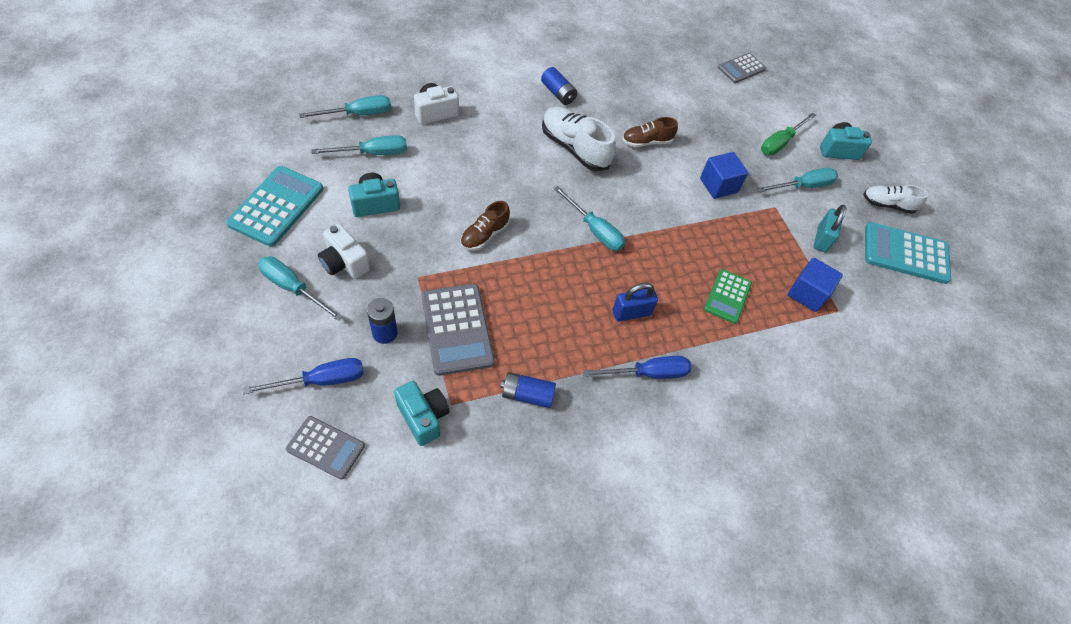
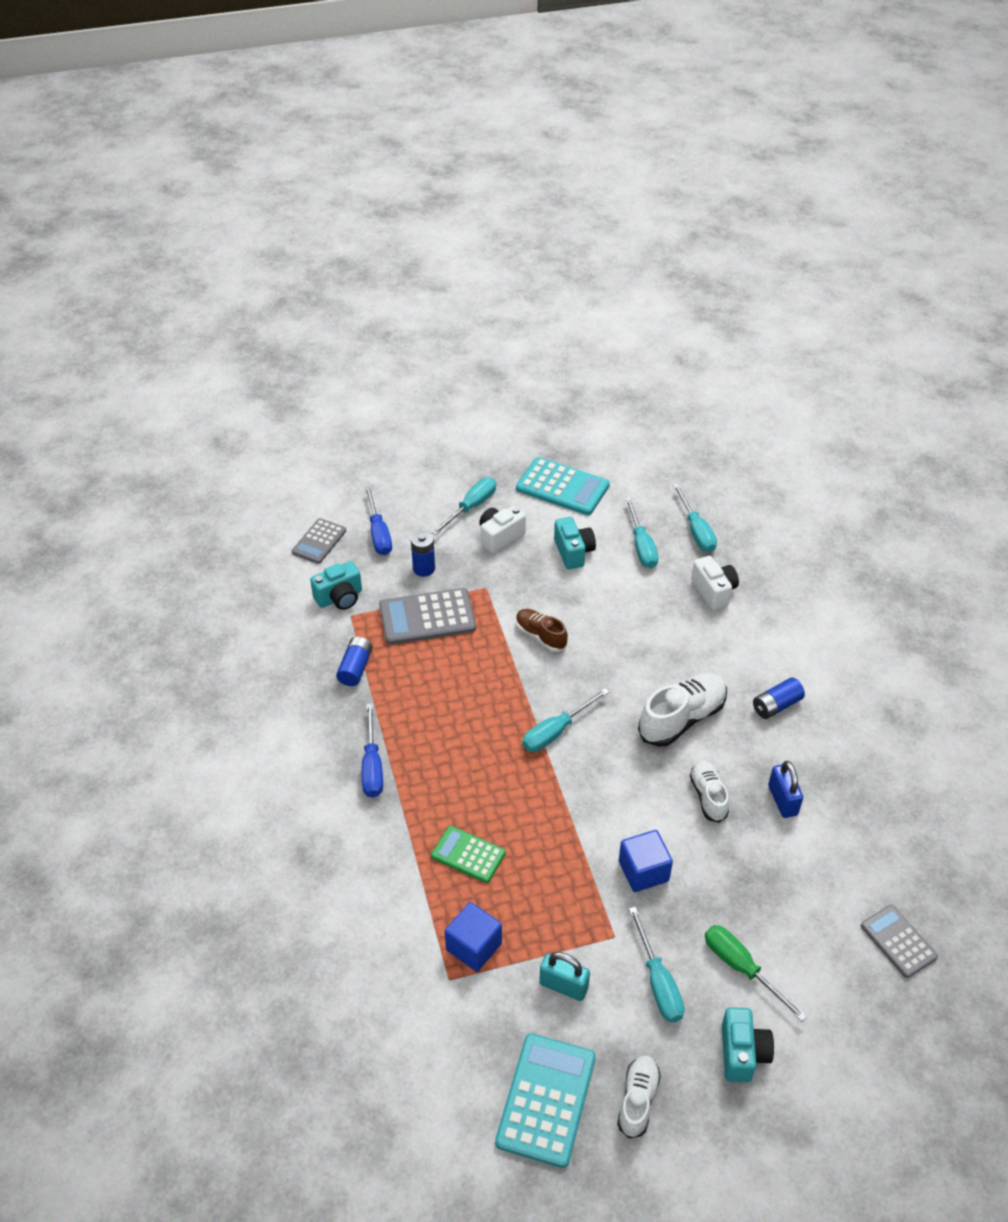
camera: 100 degrees right, 10 degrees down
blue padlock [612,283,658,322] -> blue padlock moved to [768,761,803,818]
brown shoe [622,117,678,147] -> white shoe [690,760,729,823]

